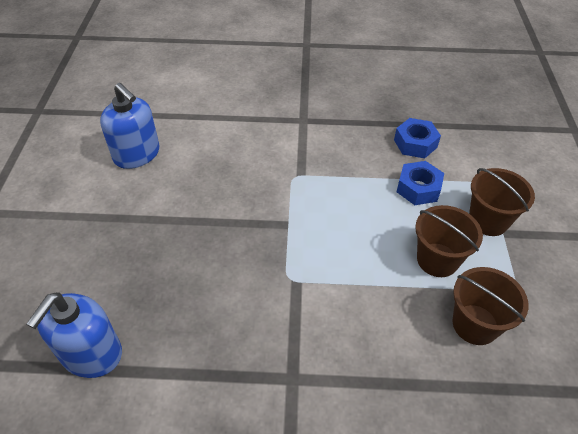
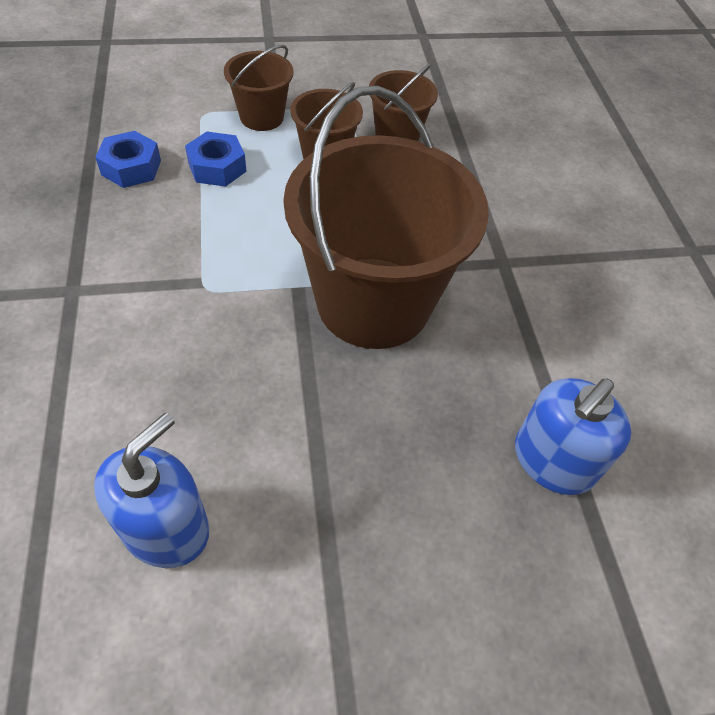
camera: 105 degrees left, 5 degrees up
blue soap dispenser [27,292,122,378] -> blue soap dispenser turned 120 degrees clockwise [515,378,631,495]
none -> brown bucket [284,86,489,349]

